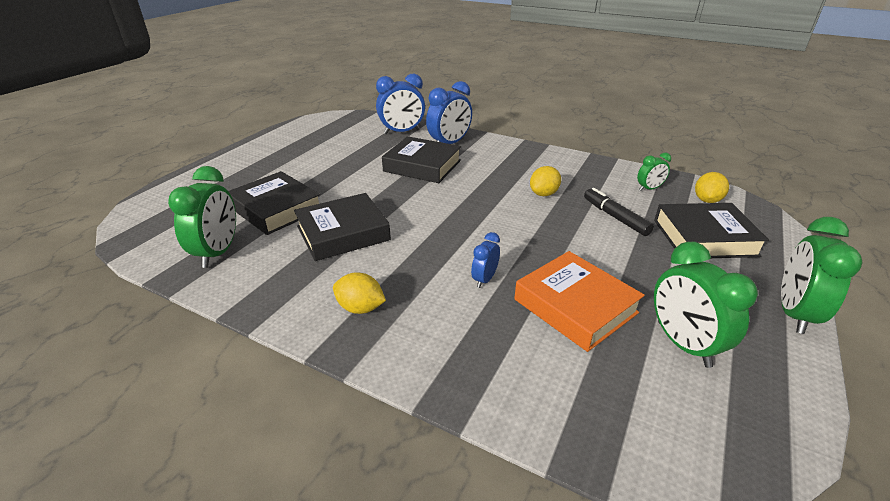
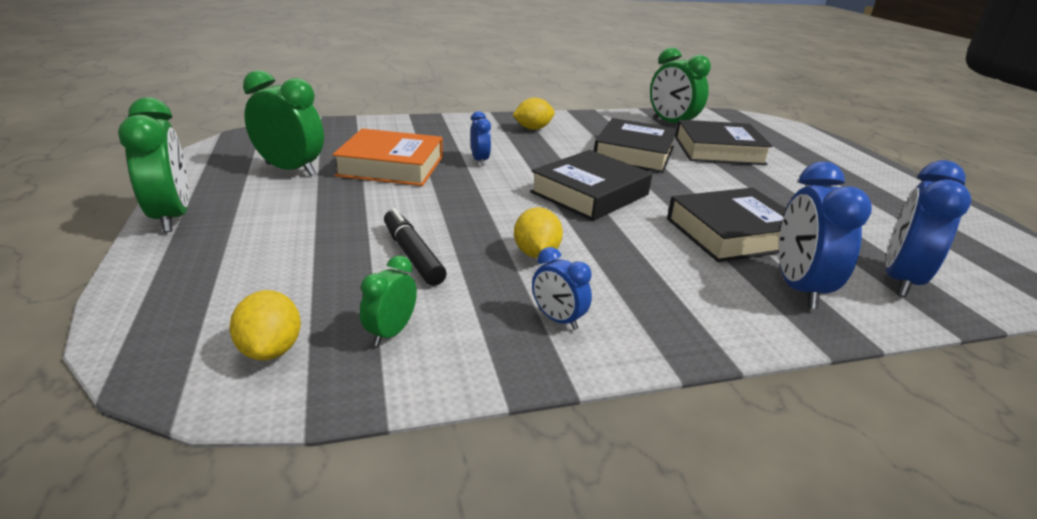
camera: 135 degrees right, 5 degrees down
black marker [584,188,654,236] -> black marker turned 135 degrees counterclockwise [384,208,447,286]
black book [654,203,769,258] -> black book moved to [530,150,652,221]
none -> blue clock [532,247,592,330]

